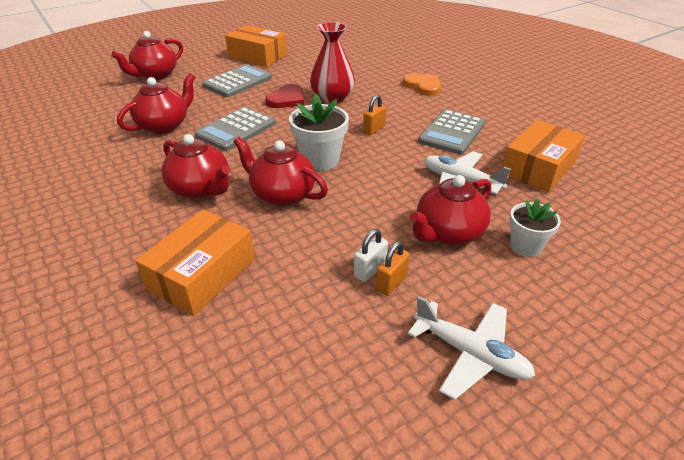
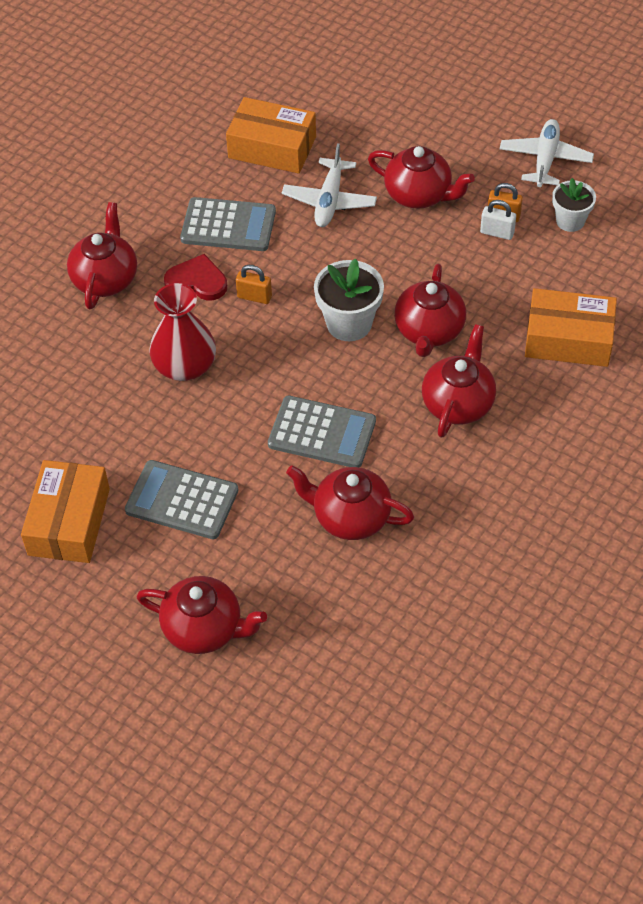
camera: 110 degrees left, 15 degrees up
red heart [265,84,304,108] -> red heart moved to [164,254,227,300]
orange heart [403,73,441,96] -> red teapot [67,202,137,310]
white flower pot [510,199,561,257] -> white flower pot moved to [552,178,596,232]

